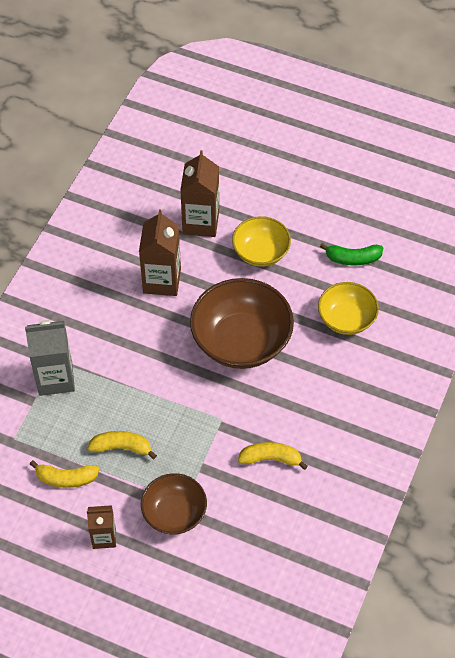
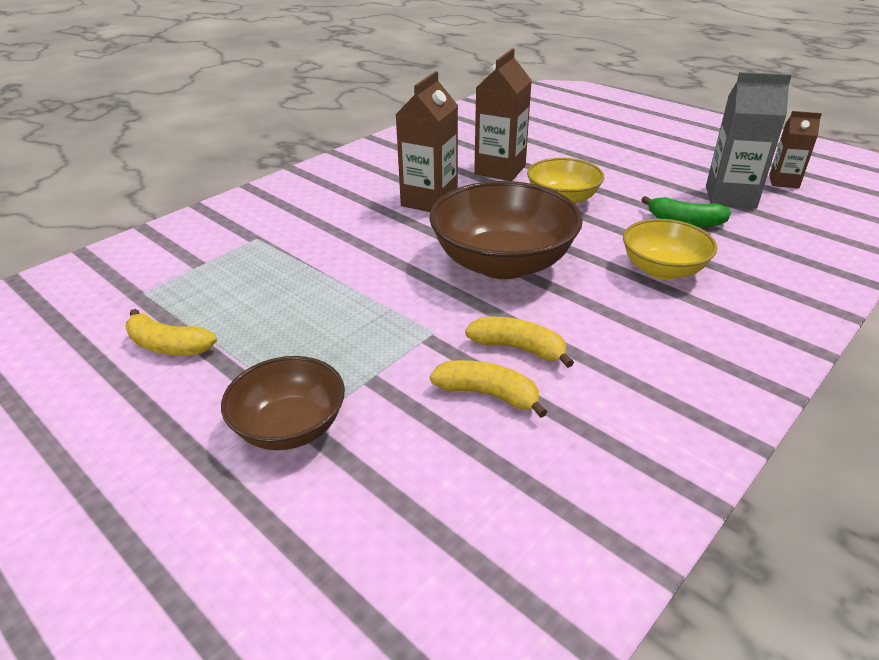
camera: 20 degrees right, 20 degrees down
grey carton [25,320,75,396] -> grey carton moved to [706,72,792,209]
brown carton [87,505,116,549] -> brown carton moved to [769,111,822,189]
yellow banana [88,431,157,459] -> yellow banana moved to [465,317,574,368]

